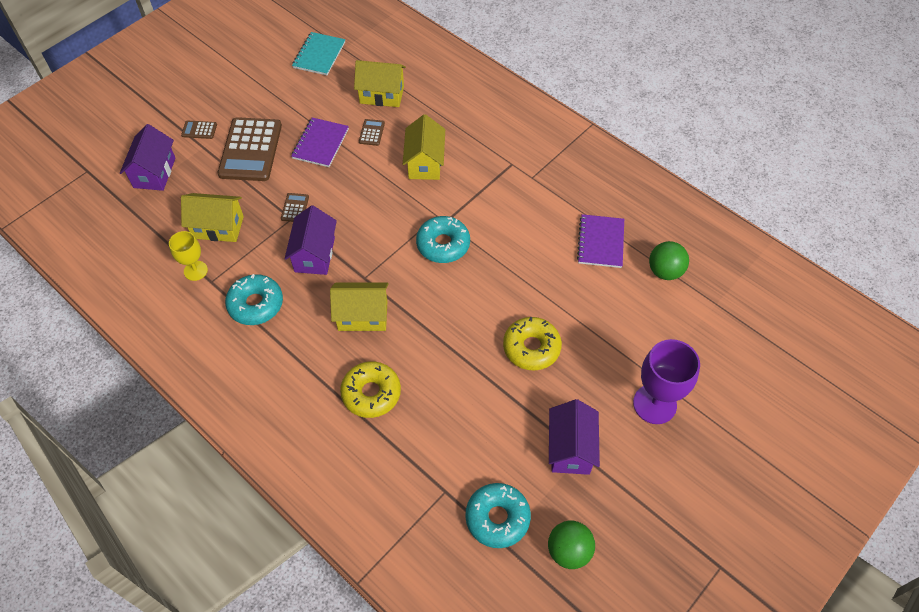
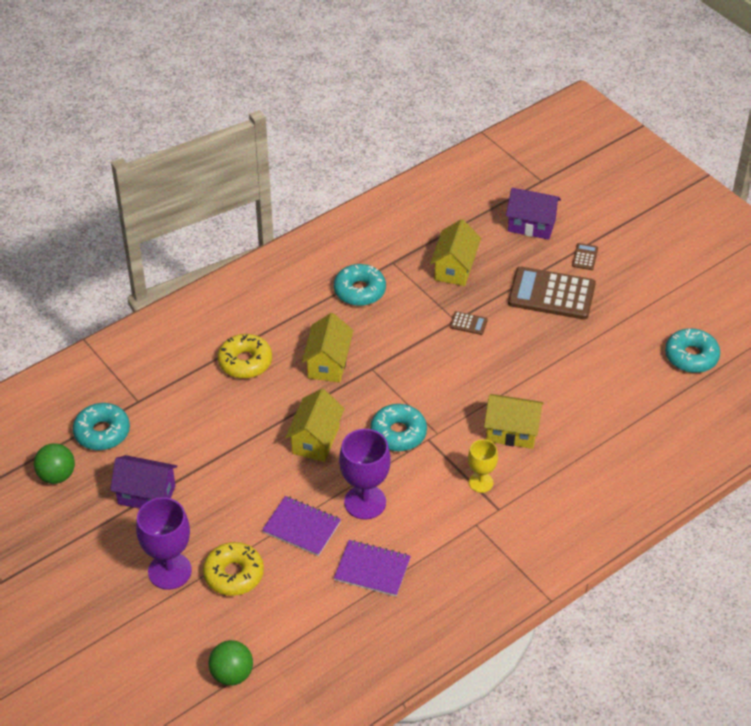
camera: 100 degrees right, 10 degrees down
yellow goblet [169,231,208,281] -> yellow goblet moved to [468,439,498,493]
purple house [285,205,337,275] -> none
purple notebook [291,117,349,167] -> purple notebook moved to [262,496,341,556]
turquoise notebook [292,32,345,75] -> turquoise donut [665,328,720,373]
yellow house [354,60,406,107] -> yellow house moved to [285,389,345,462]
brown calculator [359,119,385,146] -> none
yellow donut [503,317,562,371] -> yellow donut moved to [203,542,264,596]
green ball [649,241,689,280] -> green ball moved to [208,640,253,686]
none -> purple goblet [339,429,391,519]

